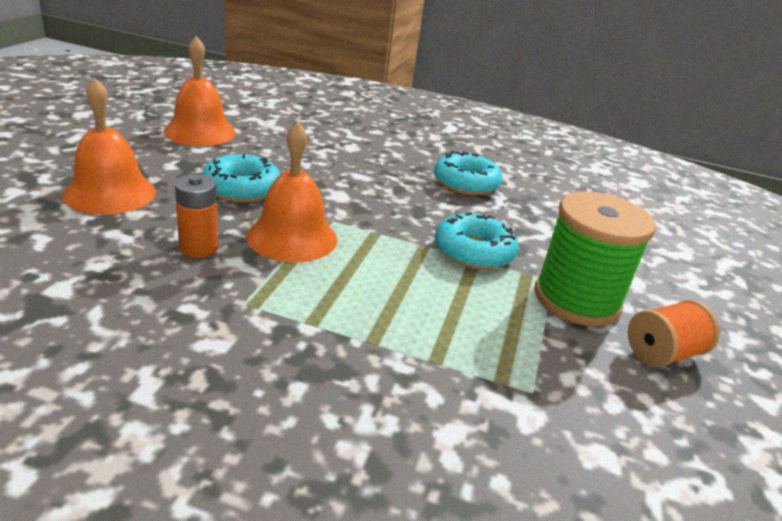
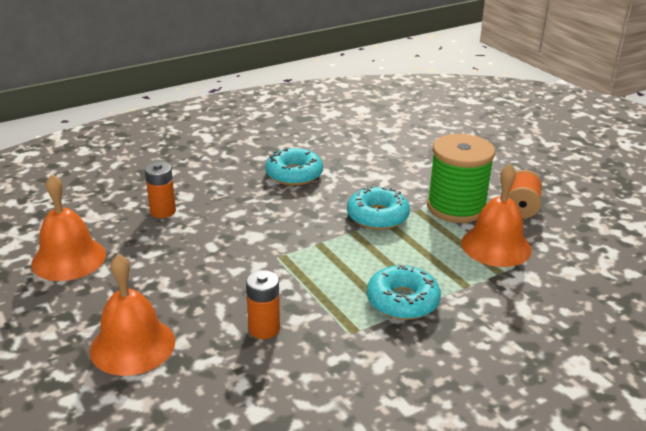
camera: 45 degrees left, 0 degrees up
turquoise donut [202,154,280,203] -> turquoise donut moved to [367,264,441,320]
orange bell [246,121,337,262] -> orange bell moved to [461,164,532,267]
none -> orange battery [145,162,176,218]

